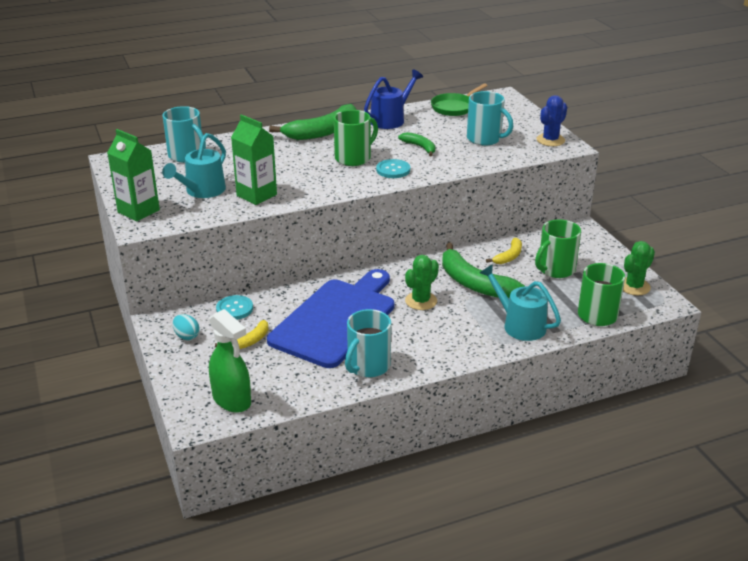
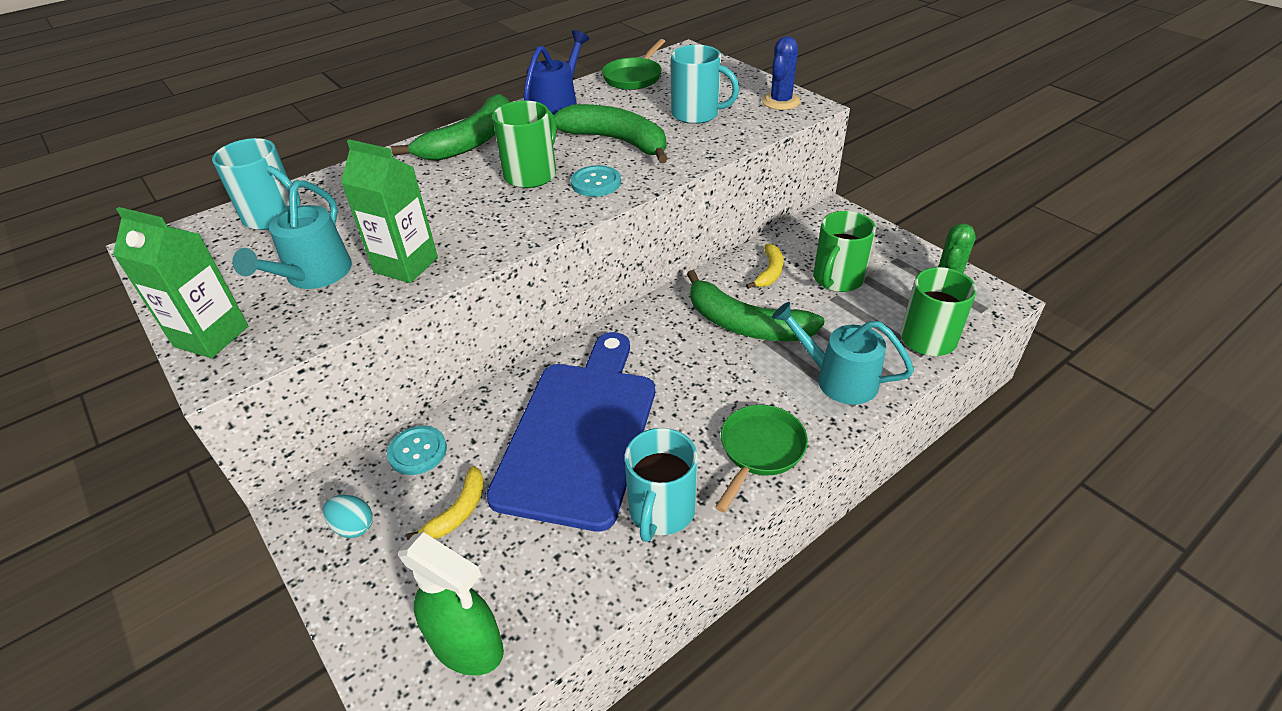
camera: 15 degrees left, 10 degrees up
green banana [398,132,435,156] -> green banana [554,104,668,163], size x1.92
green cactus [405,255,439,310] -> none
none -> green pan [715,405,808,513]

